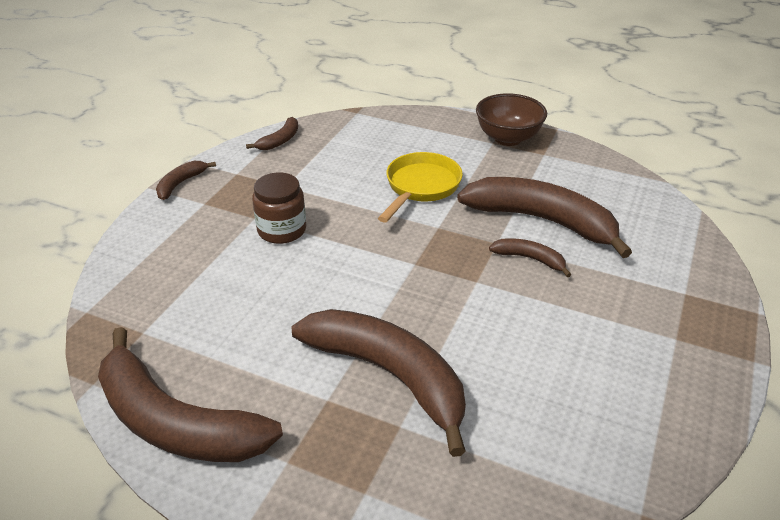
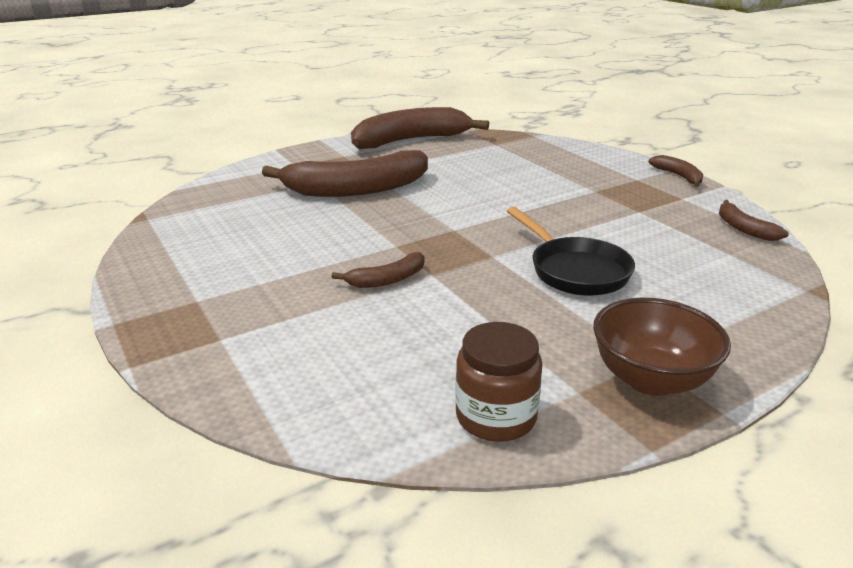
camera: 125 degrees right, 10 degrees down
brown jar [252,173,306,244] -> brown jar moved to [455,322,543,442]
yellow pan [378,152,463,223] -> black pan [507,207,635,296]
brown banana [457,177,632,258] -> none

